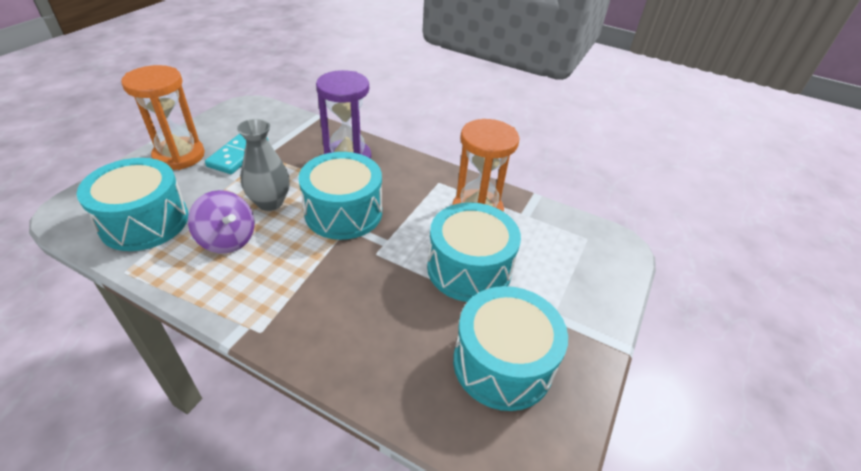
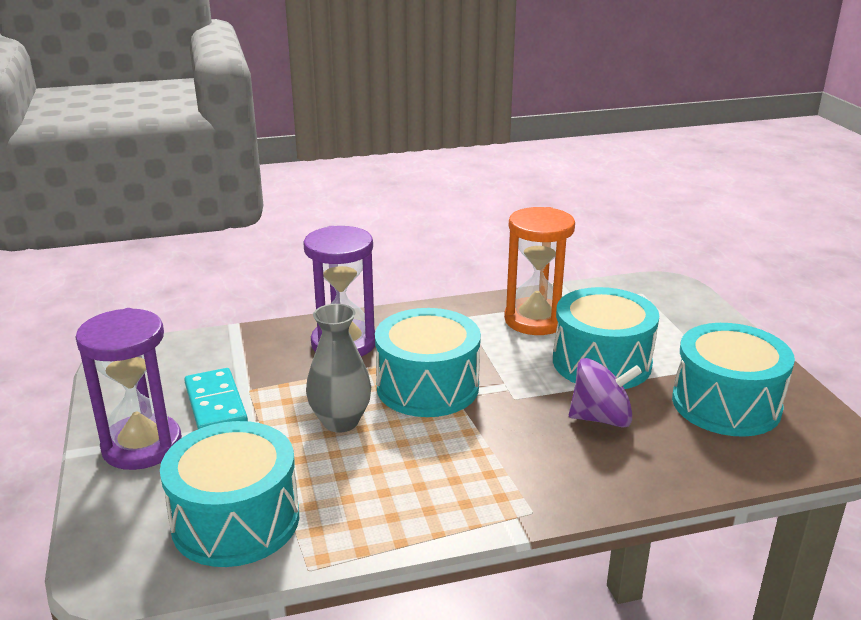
camera: 40 degrees left, 15 degrees down
orange hourglass [121,65,205,170] -> purple hourglass [75,308,182,470]
purple spinning top [188,190,254,253] -> purple spinning top moved to [569,358,642,427]

